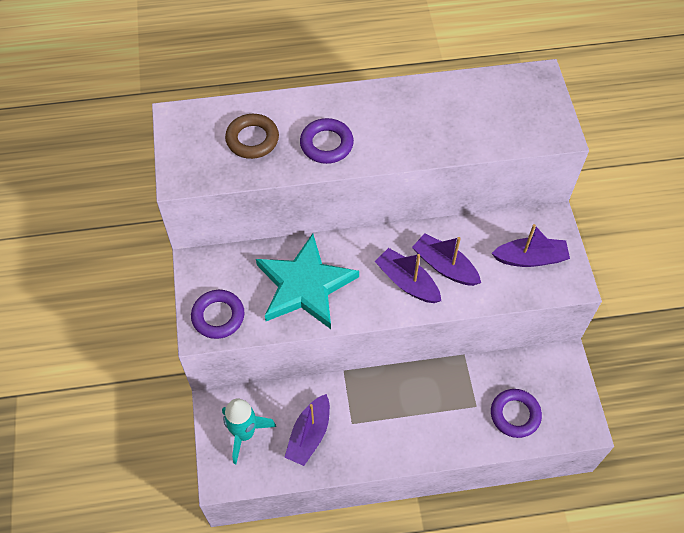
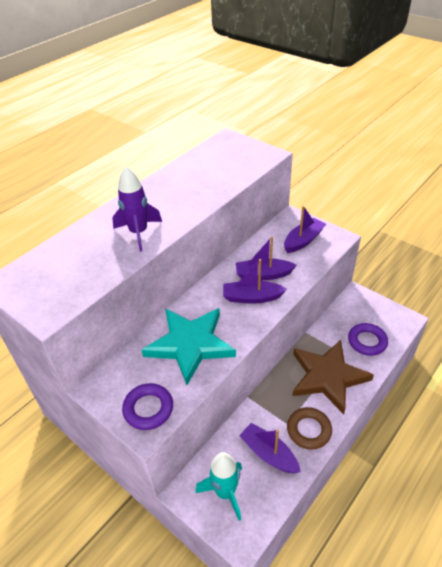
camera: 40 degrees left, 15 degrees down
brown ring [225,114,279,159] -> brown ring moved to [287,407,332,450]
purple boat [284,394,330,466] -> purple boat turned 150 degrees clockwise [239,423,301,473]
purple ring [300,118,354,164] -> purple rocket [112,166,162,252]
none -> brown star [293,340,374,414]

